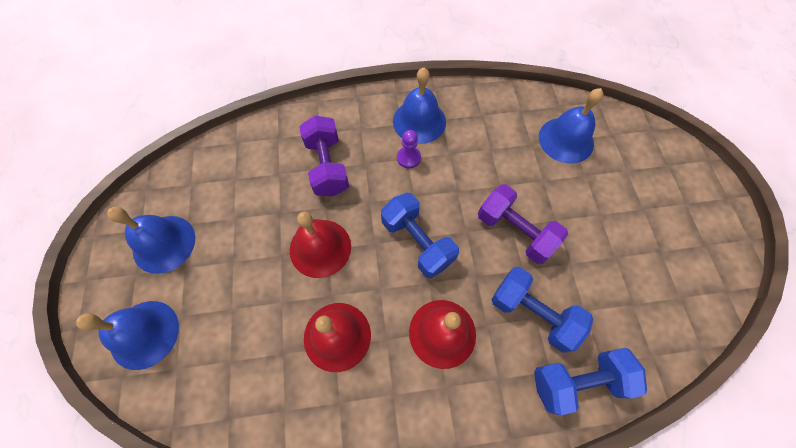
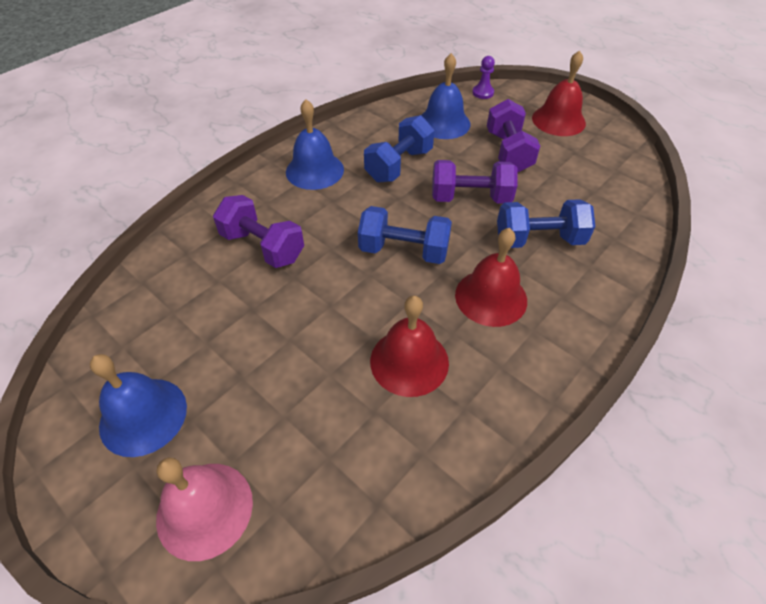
camera: 40 degrees left, 15 degrees down
blue bell [76,301,179,370] -> pink bell [156,457,253,561]
red bell [290,212,351,278] -> red bell moved to [532,50,586,136]
purple pawn [397,130,421,168] -> purple pawn moved to [472,56,495,99]
blue dumbbell [534,348,647,415] -> blue dumbbell moved to [364,115,434,182]
none -> purple dumbbell [487,99,540,172]

